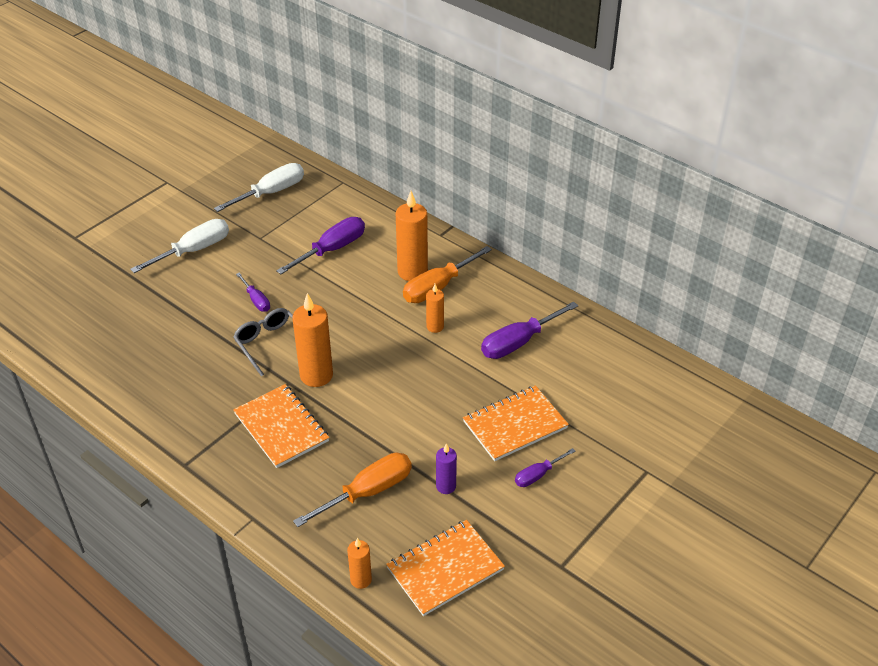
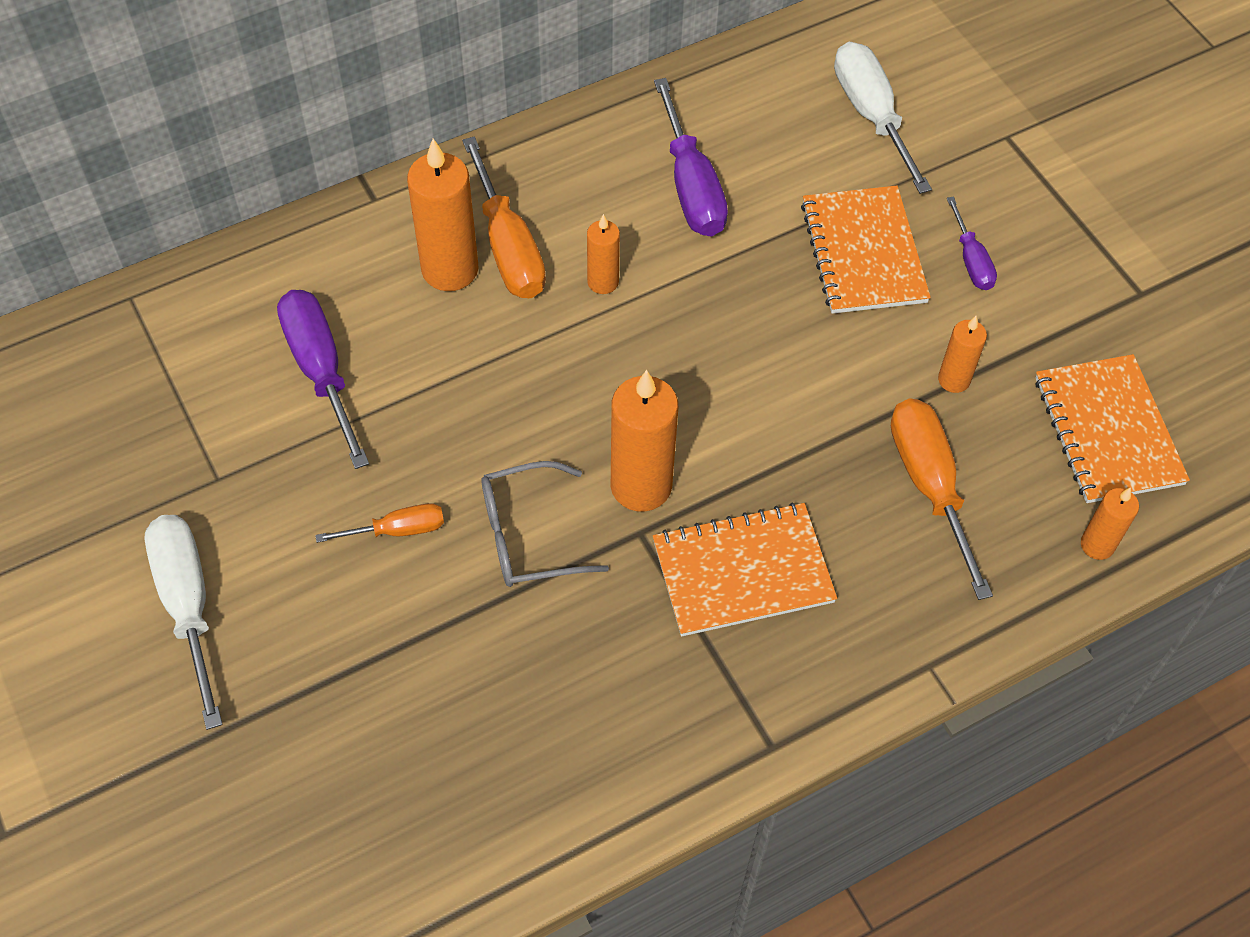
camera: 70 degrees left, 15 degrees up
white screwdriver [214,163,304,212] -> white screwdriver moved to [834,42,932,194]
purple screwdriver [236,273,270,312] -> orange screwdriver [315,503,444,543]
purple candle [436,443,457,494] -> orange candle [938,316,987,393]

